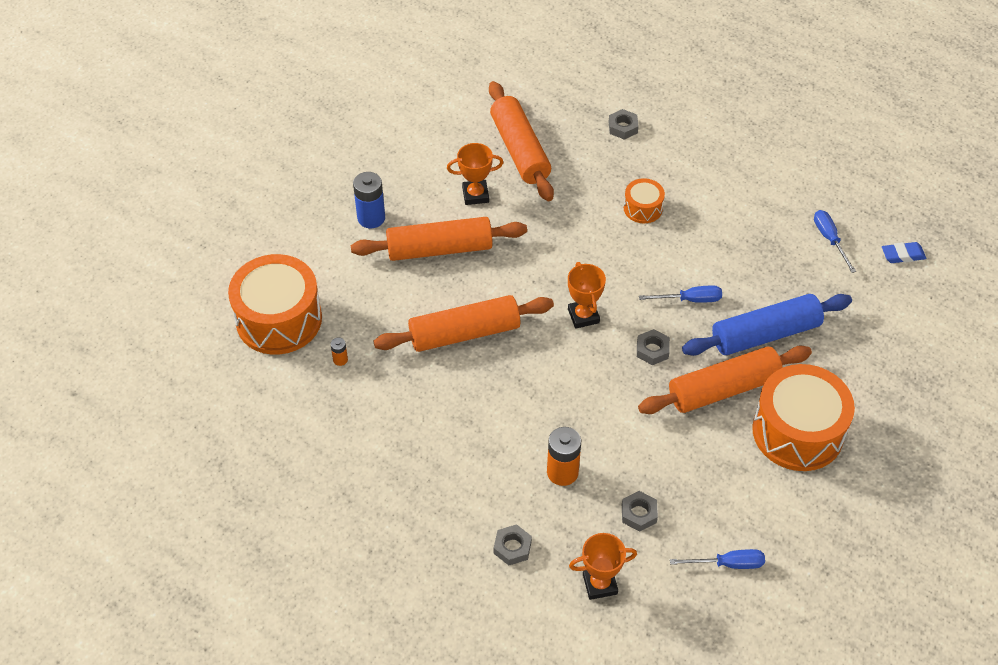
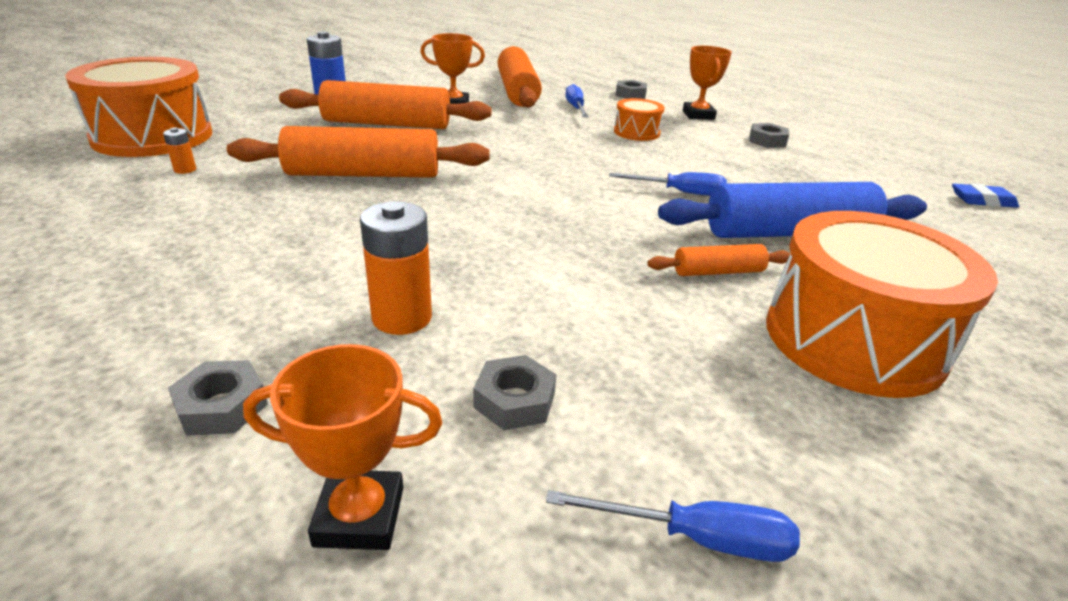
camera: 10 degrees right, 20 degrees down
orange trophy [568,262,606,329] -> orange trophy moved to [683,46,732,120]
grey nut [637,329,670,365] -> grey nut moved to [749,123,789,148]
orange rolling pin [638,345,812,414] -> orange rolling pin [647,244,790,276], size x0.48
blue screwdriver [814,210,856,273] -> blue screwdriver moved to [565,84,589,117]

